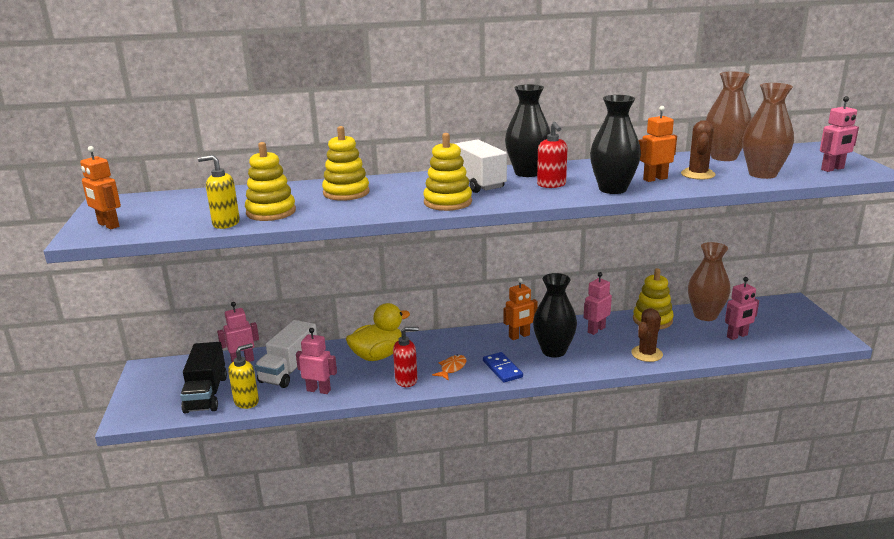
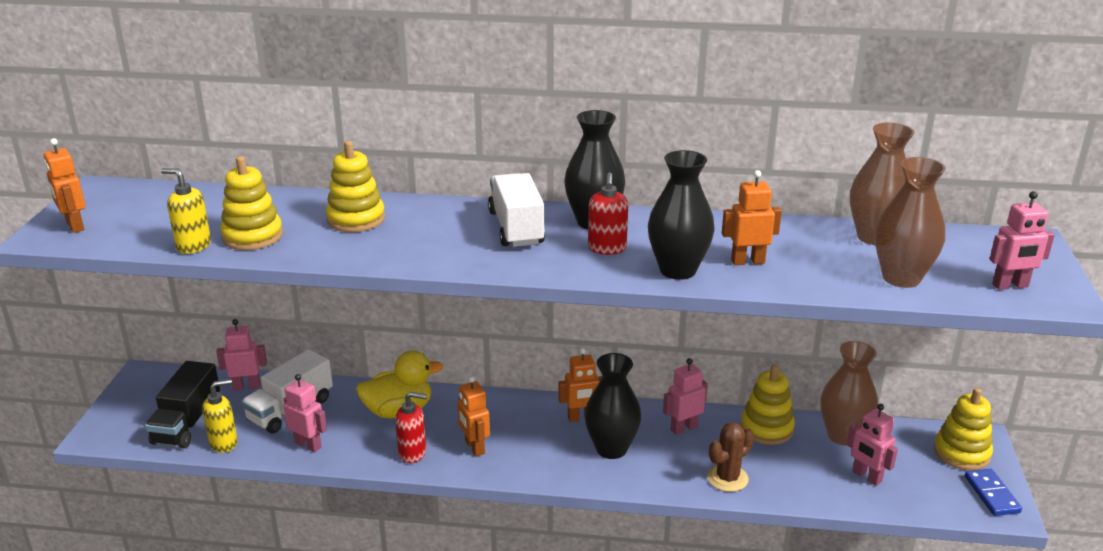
camera: 15 degrees right, 5 degrees up
yellow stacking toy [423,133,472,211] -> yellow stacking toy moved to [934,388,993,471]
orange fish [432,355,466,381] -> orange robot [457,376,490,457]
blue domino [483,352,523,383] -> blue domino moved to [965,469,1022,516]
brown cactus [681,120,716,180] -> none
pink robot [725,277,759,340] -> pink robot turned 60 degrees clockwise [847,404,898,486]

